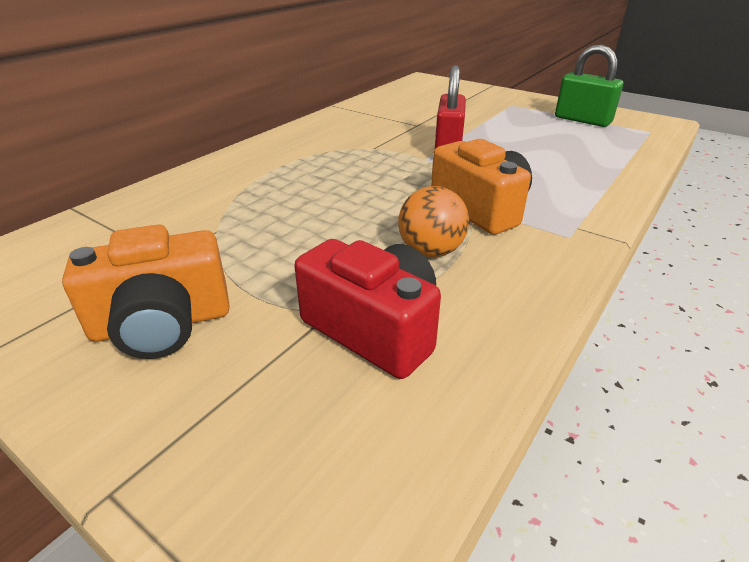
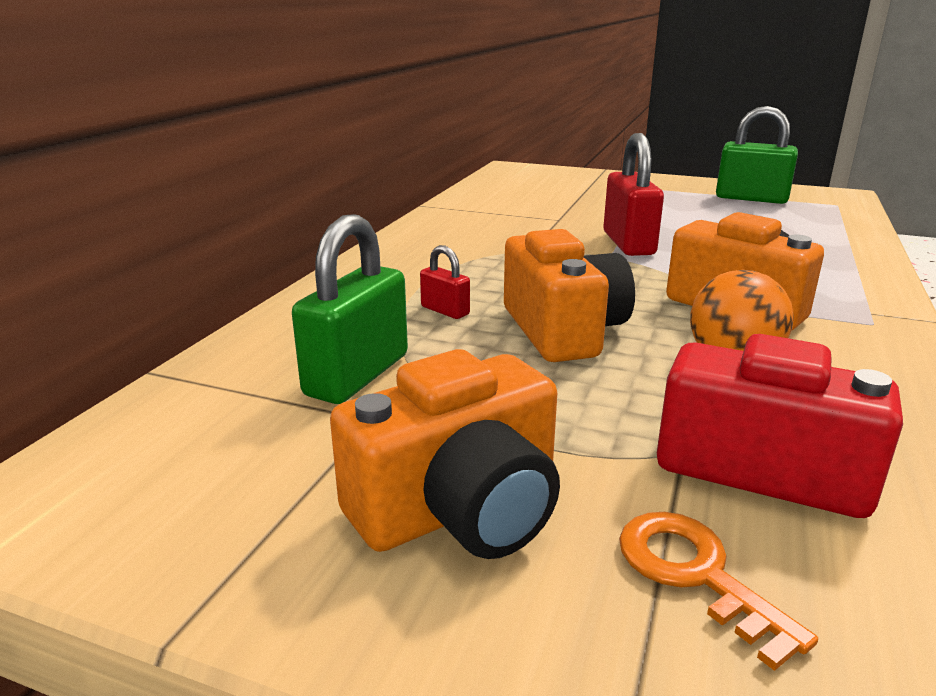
camera: 15 degrees left, 10 degrees down
none -> green padlock [292,214,408,404]
none -> red padlock [420,245,470,319]
none -> orange camera [504,229,635,362]
none -> orange key [619,512,818,671]

